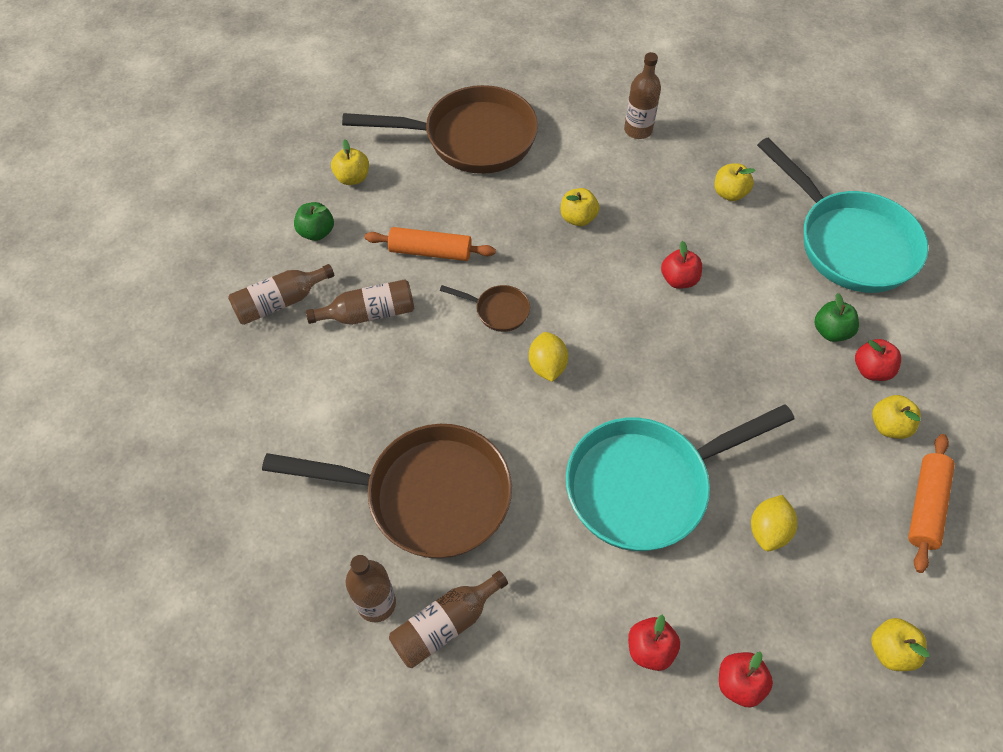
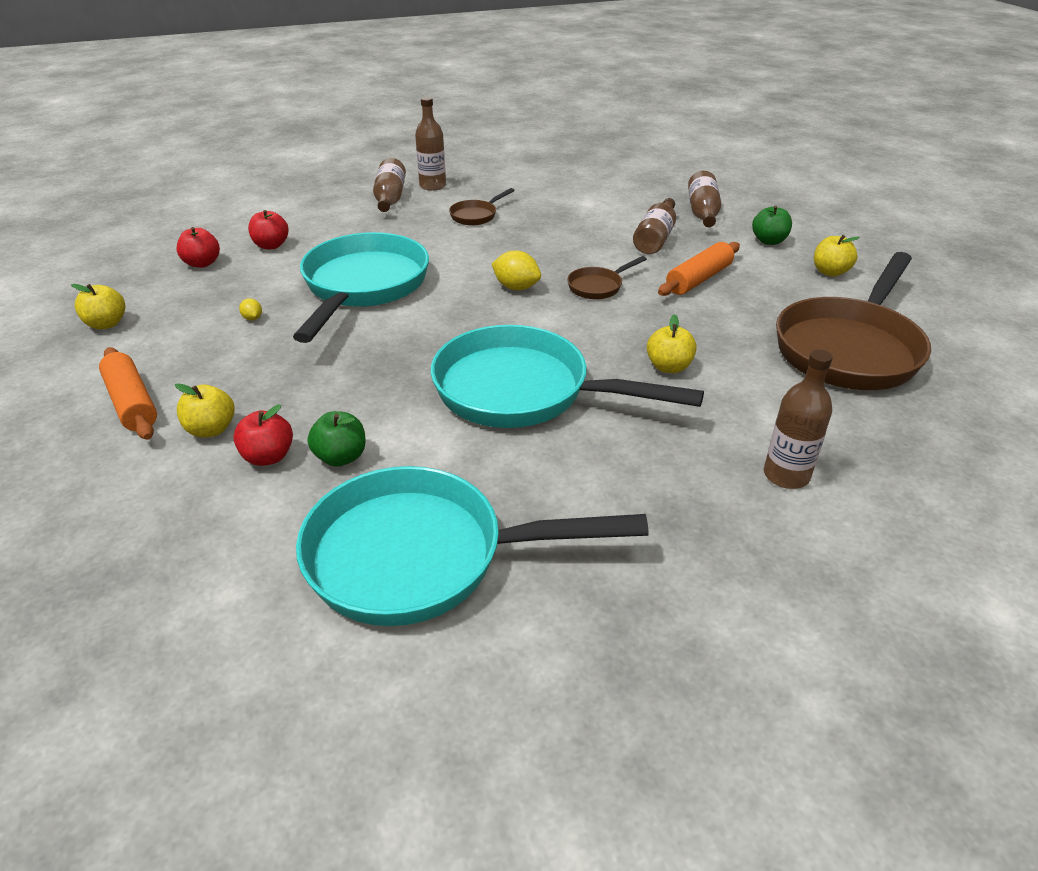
camera: 125 degrees right, 20 degrees down
brown pan [262,424,512,559] -> brown pan [449,188,515,225], size x0.43
red apple [661,241,702,289] -> turquoise pan [431,325,704,428]
yellow apple [715,163,755,201] -> none
yellow lemon [751,495,797,551] -> yellow lemon [239,298,262,320], size x0.52

